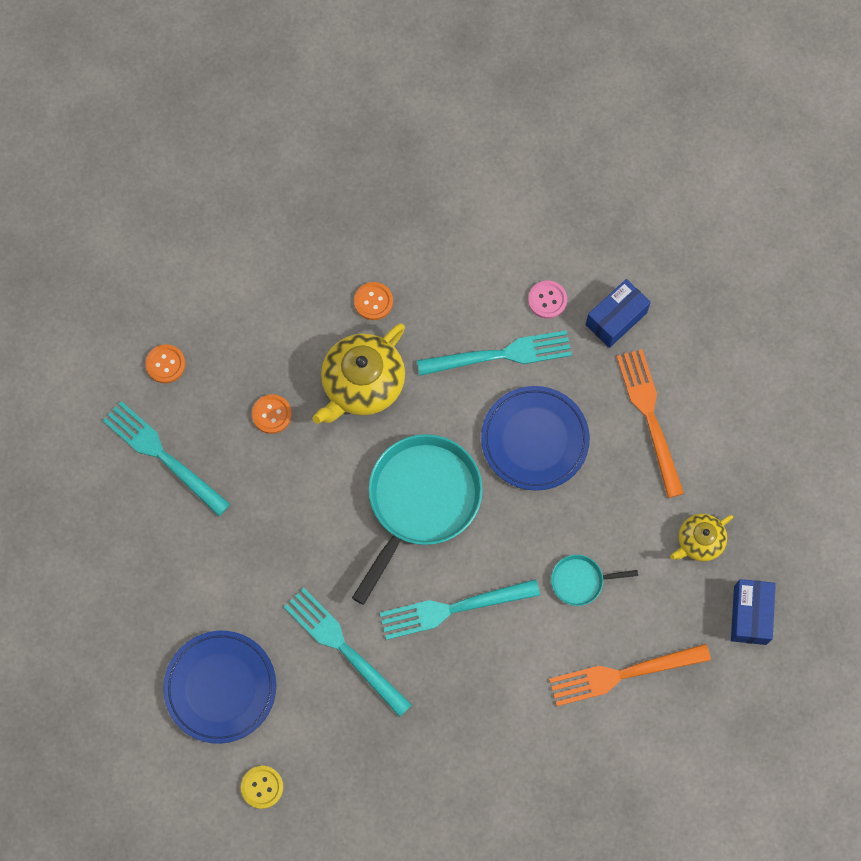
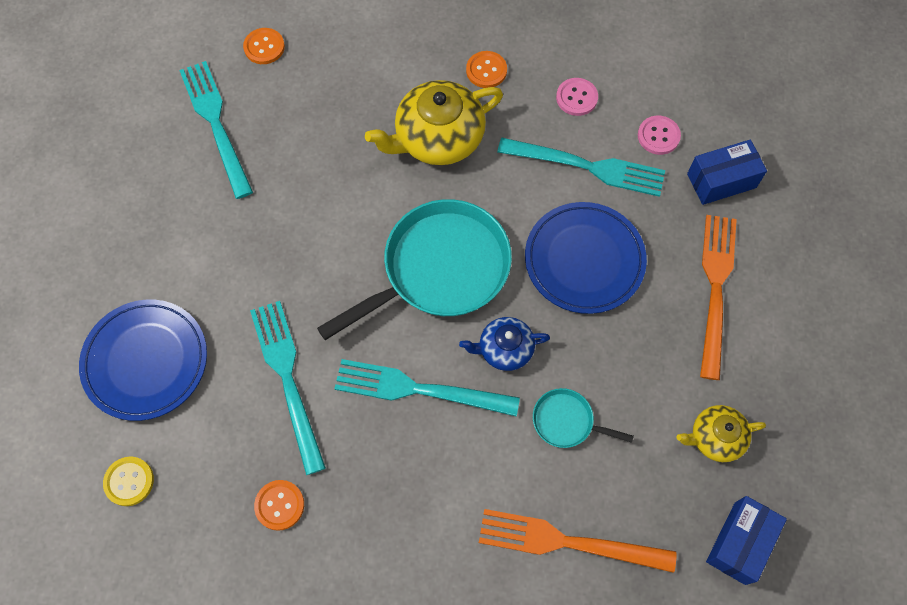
camera: 25 degrees right, 5 degrees down
orange button [252,394,292,434] -> orange button moved to [254,480,304,531]
none -> blue teapot [459,317,550,371]
none -> pink button [556,78,598,116]

